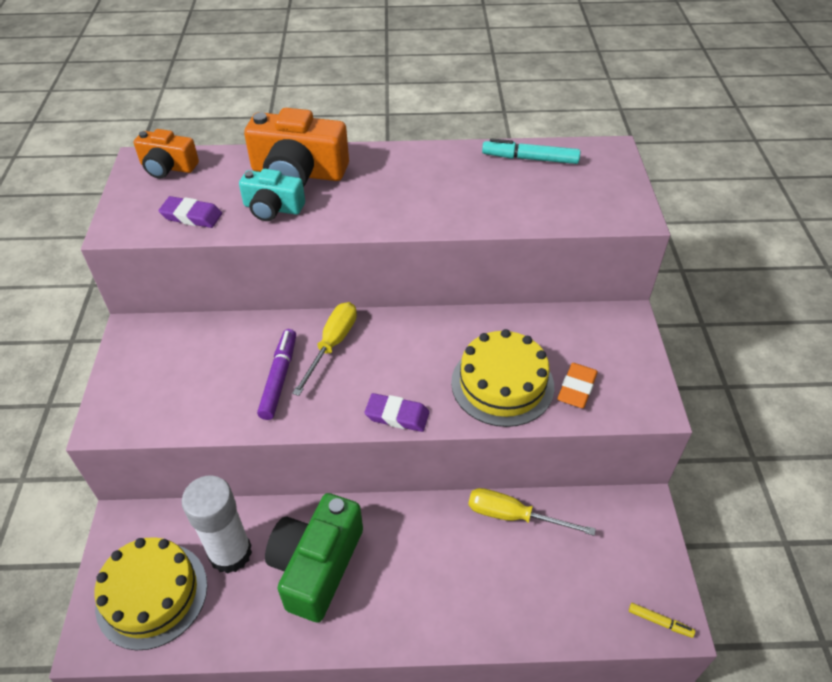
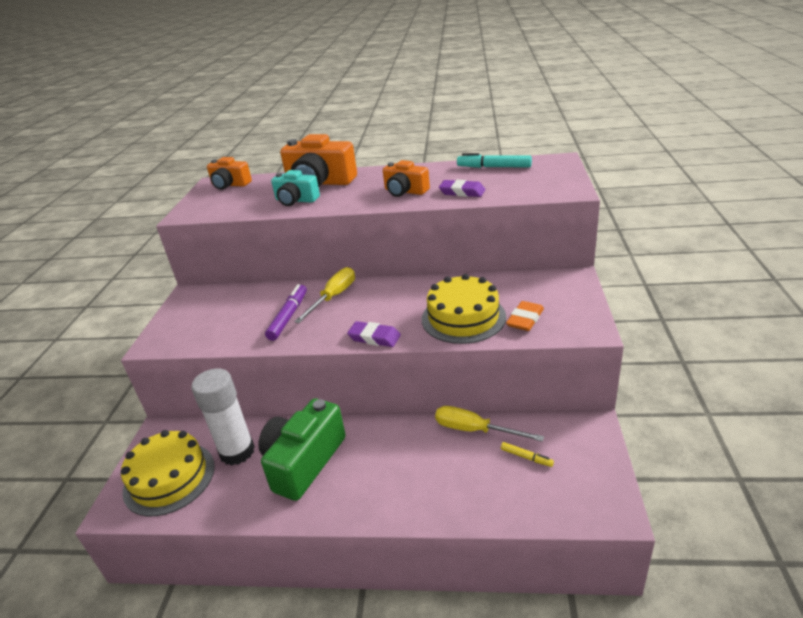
camera: 10 degrees right, 15 degrees down
purple eraser [158,196,222,228] -> purple eraser moved to [439,180,485,197]
yellow marker [629,603,695,638] -> yellow marker moved to [501,442,554,467]
none -> orange camera [383,160,430,197]

